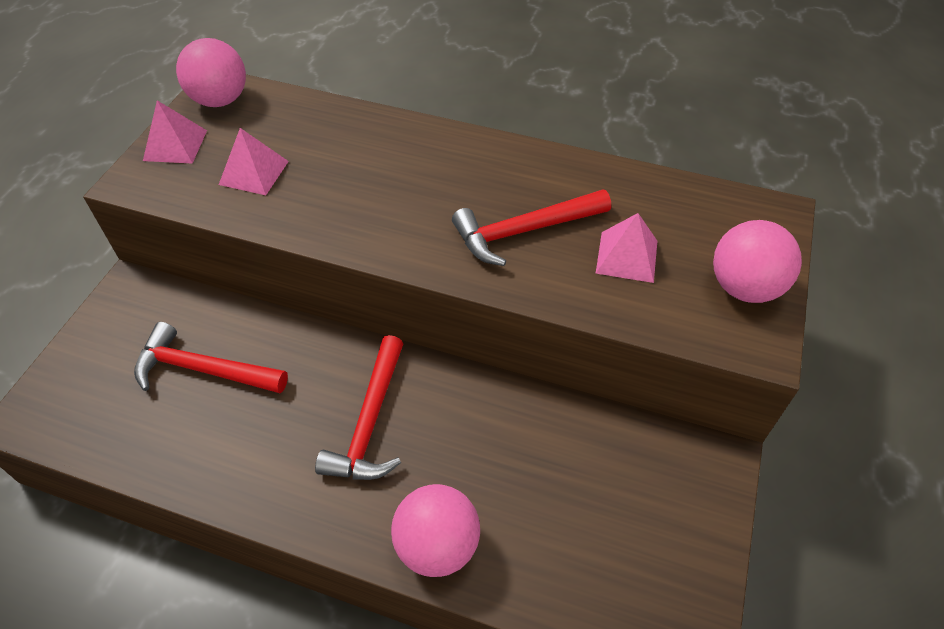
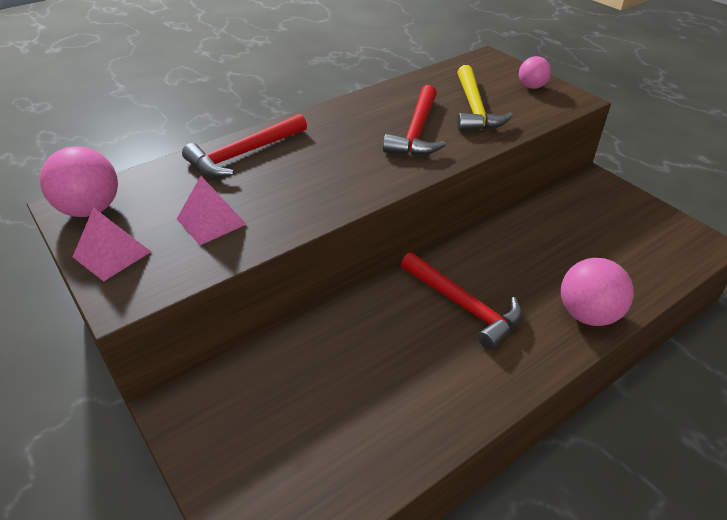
camera: 55 degrees left, 10 degrees down
red hammer [134,322,288,393] -> red hammer moved to [182,113,307,177]
pink pyramid [596,213,657,283] -> yellow hammer [457,65,513,131]
pink ball [713,220,802,303] -> pink ball [519,56,551,89], size x0.60

